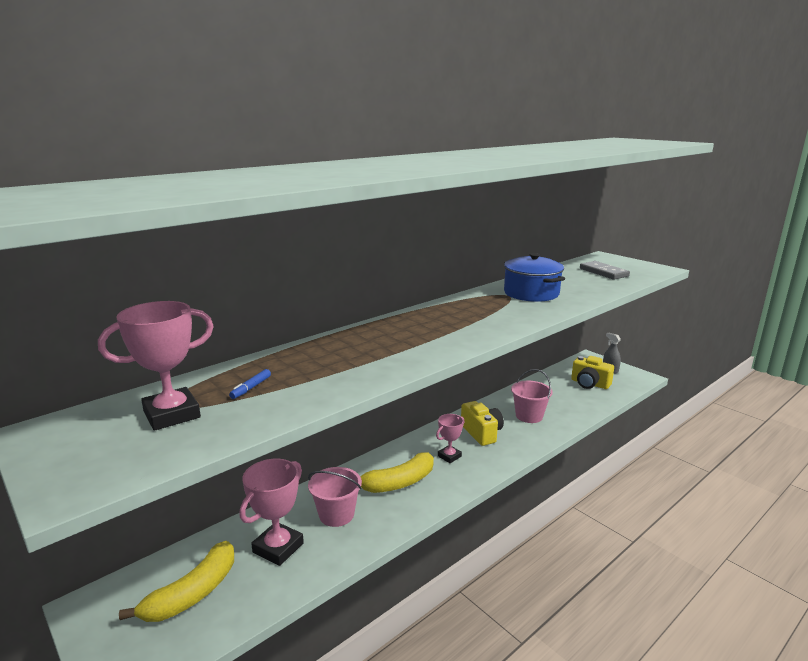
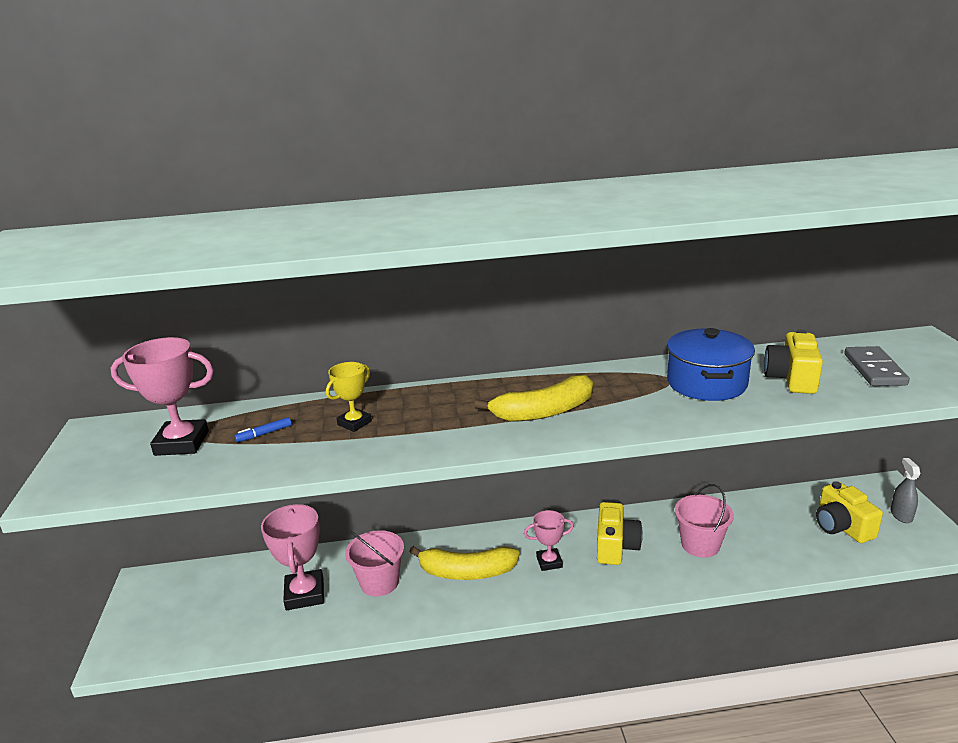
camera: 35 degrees right, 5 degrees up
yellow banana [119,541,234,622] -> yellow banana moved to [474,375,593,422]
pink trophy [240,459,304,566] -> pink trophy turned 75 degrees counterclockwise [261,504,324,610]
none -> yellow trophy [326,362,372,432]
none -> yellow camera [764,329,823,394]

